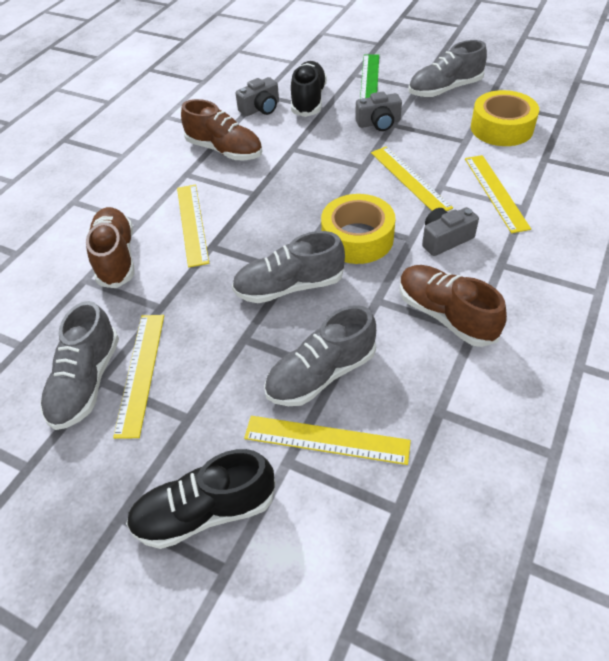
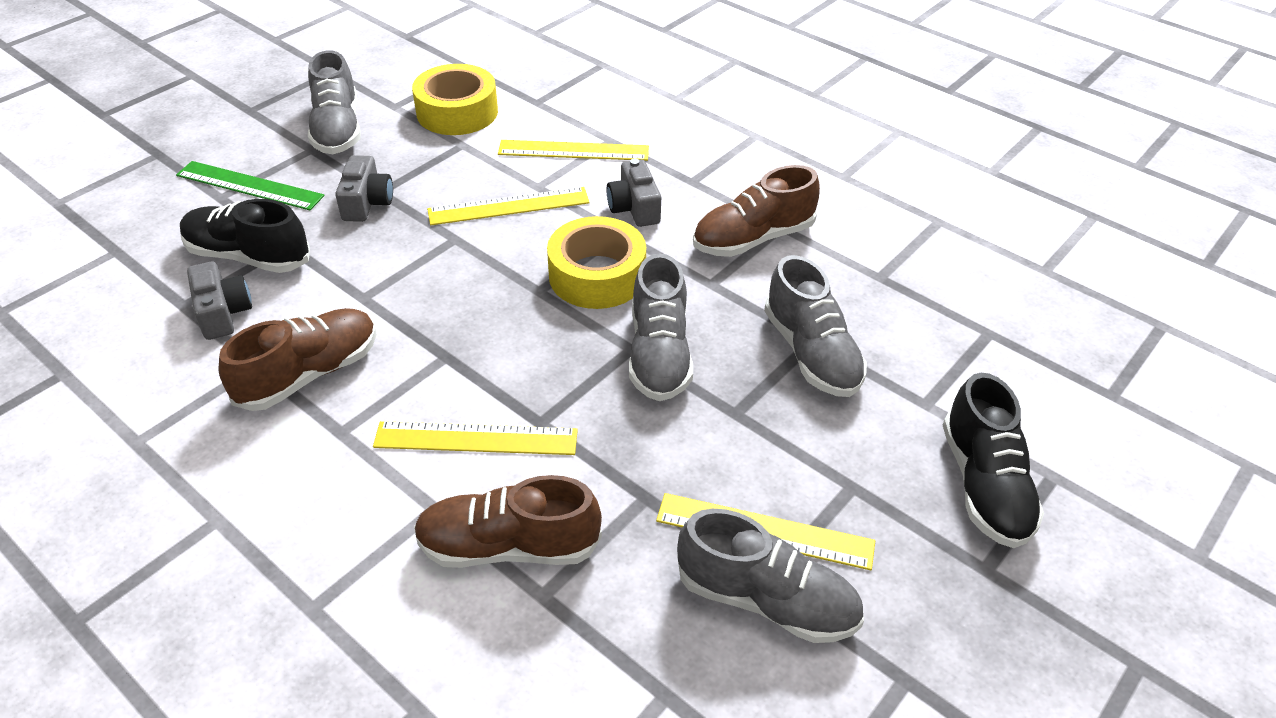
camera: 80 degrees left, 5 degrees down
yellow ruler [244,416,411,465] -> none

